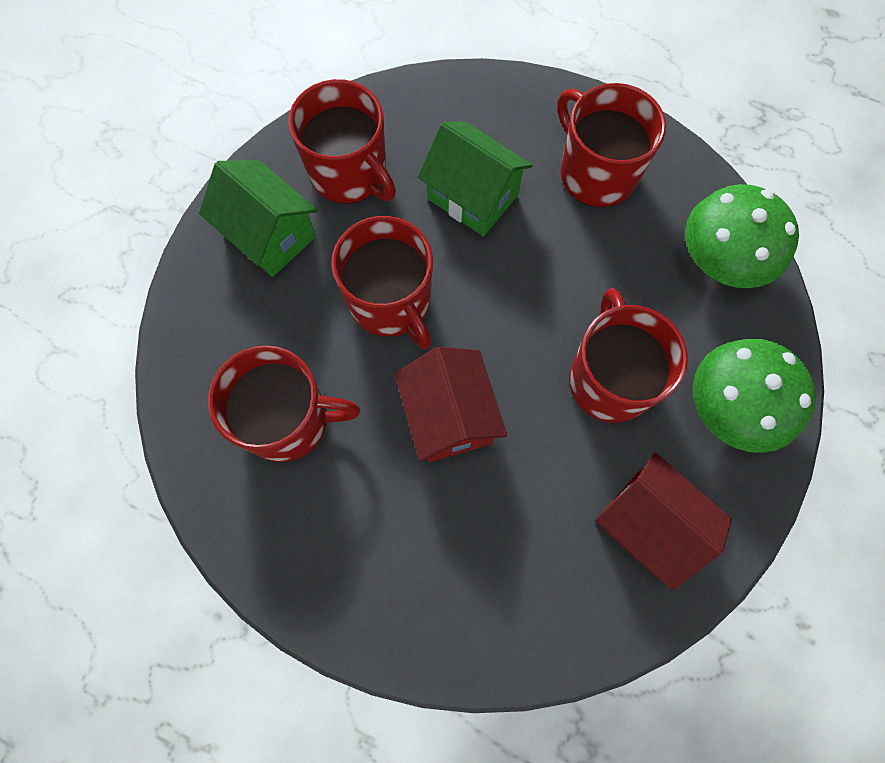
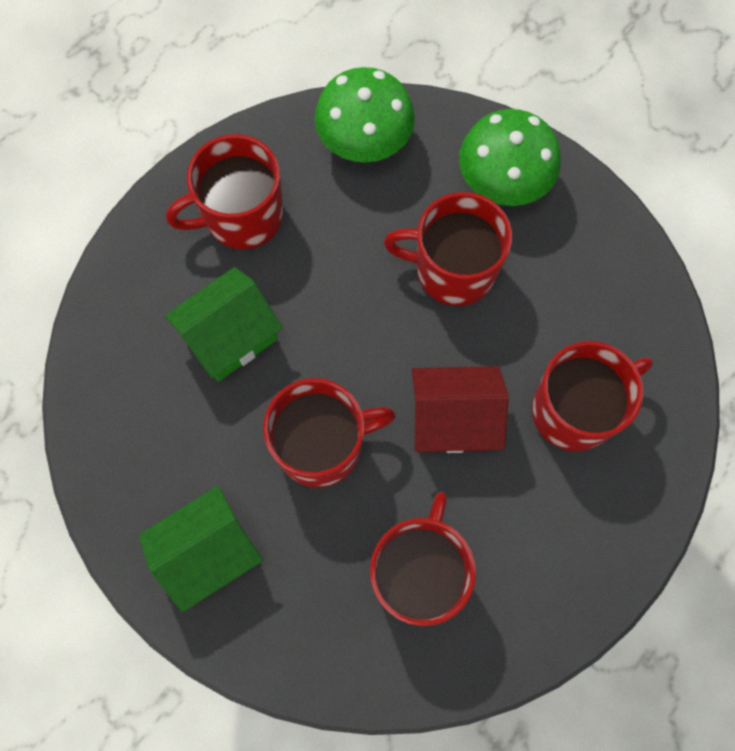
camera: 75 degrees left, 0 degrees up
red mug [288,79,396,204] -> red mug moved to [532,341,653,452]
red house [595,452,732,590] -> none

